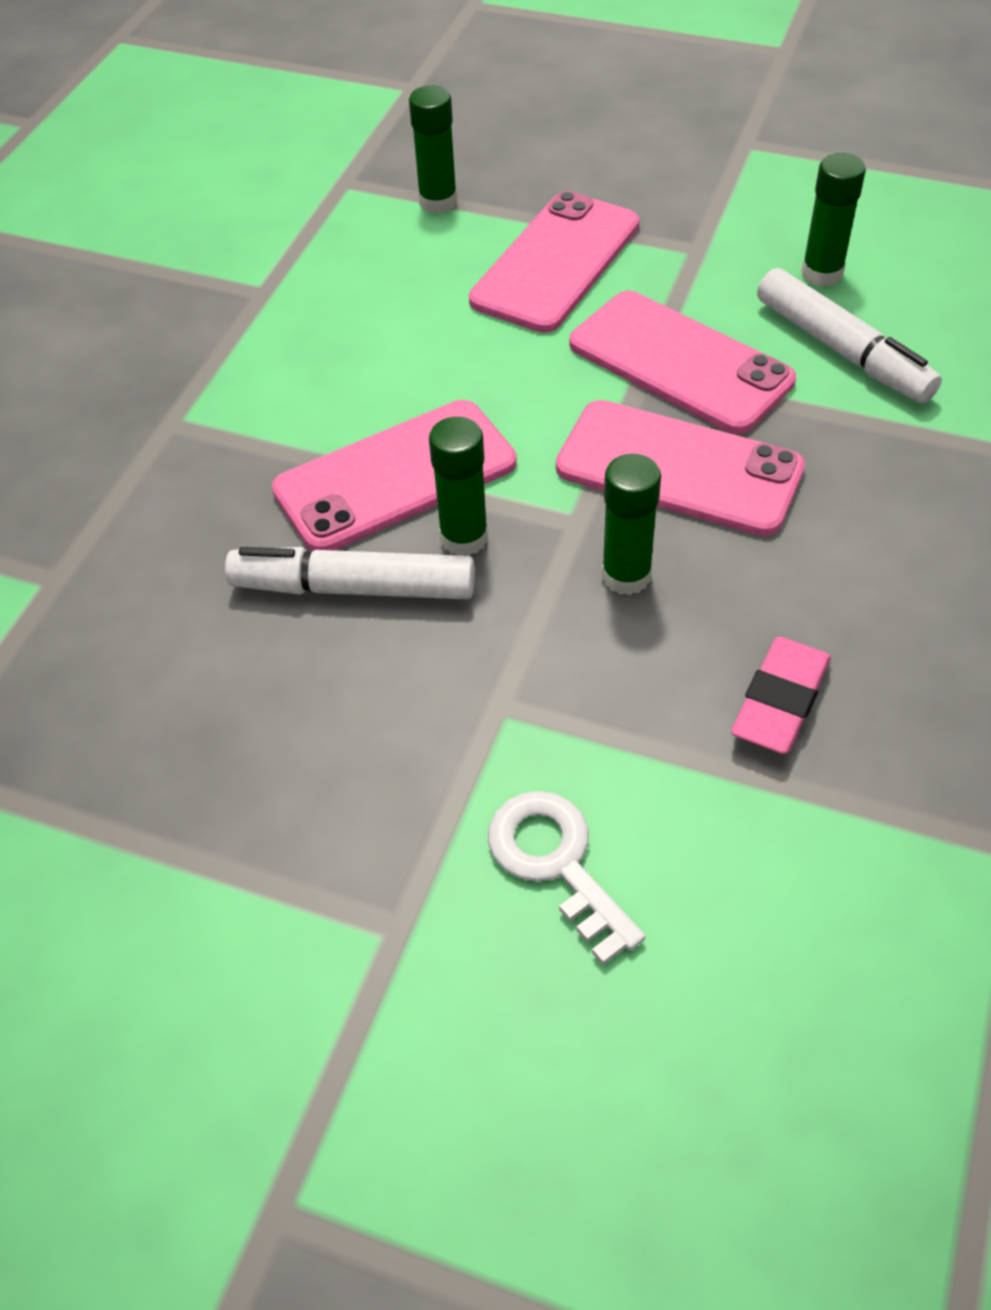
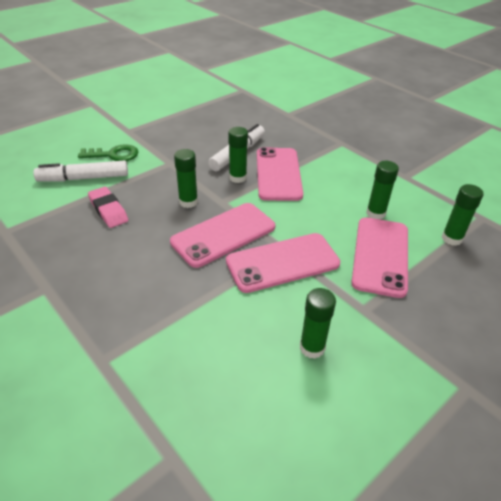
camera: 115 degrees right, 10 degrees down
pink phone [469,191,640,333] -> pink phone turned 45 degrees clockwise [351,217,408,298]
white key [488,791,645,965] -> green key [78,144,138,161]
white marker [757,268,942,403] -> white marker moved to [33,161,128,182]
none -> green glue stick [366,161,399,220]

